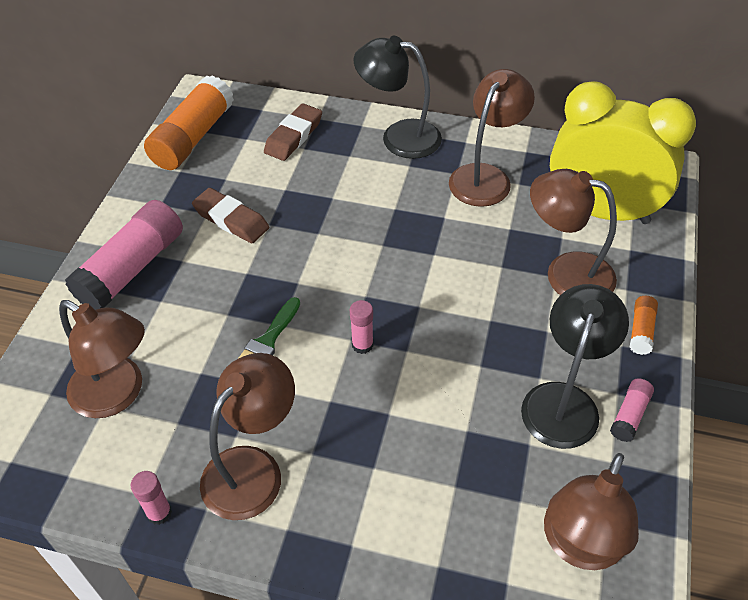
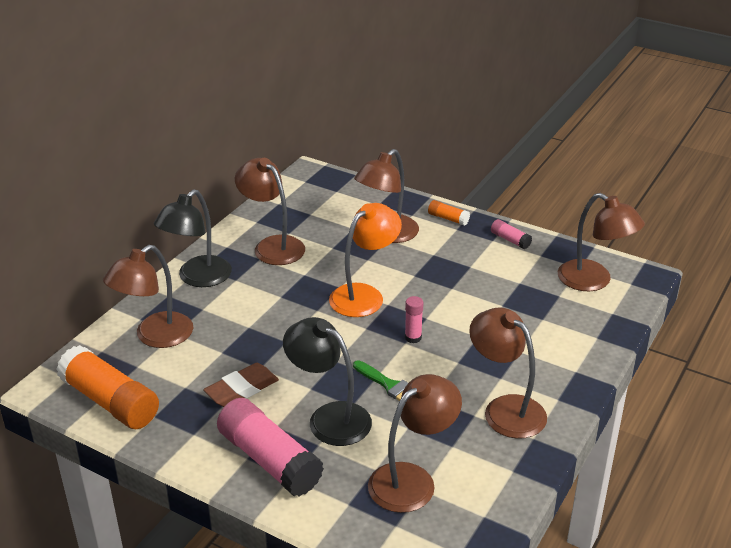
camera: 75 degrees left, 15 degrees down
pink glue stick [131,471,172,525] -> none
brown eraser [264,103,322,161] -> brown lamp [103,245,193,348]
black lamp [521,284,629,449] -> black lamp moved to [283,317,372,446]
yellow clock [550,81,696,224] -> none
none -> orange lamp [329,203,402,317]

